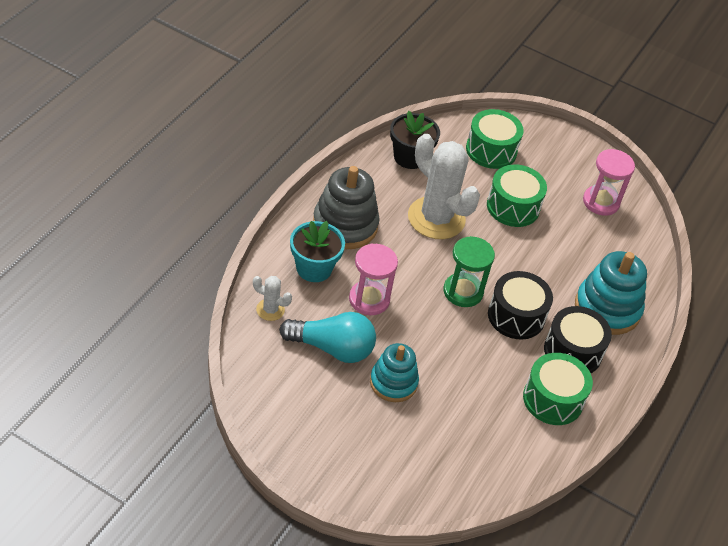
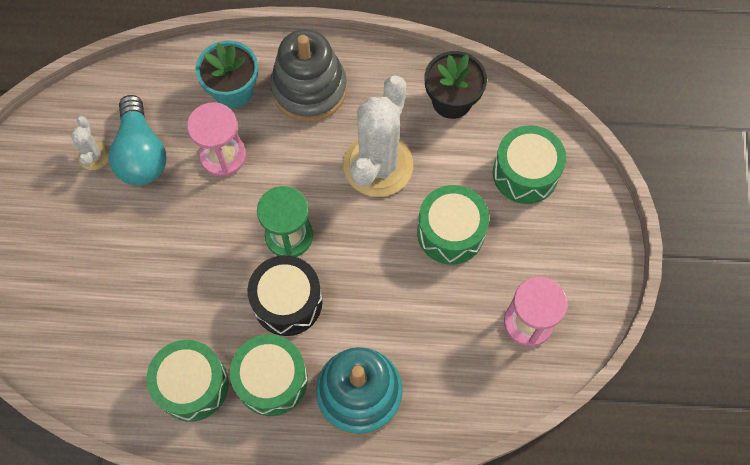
camera: 70 degrees right, 20 degrees up
white cactus [253,276,292,321] -> white cactus moved to [70,116,109,170]
turquoise stacking toy [370,343,419,402] -> none
black drum [544,306,612,373] -> green drum [230,334,308,416]

